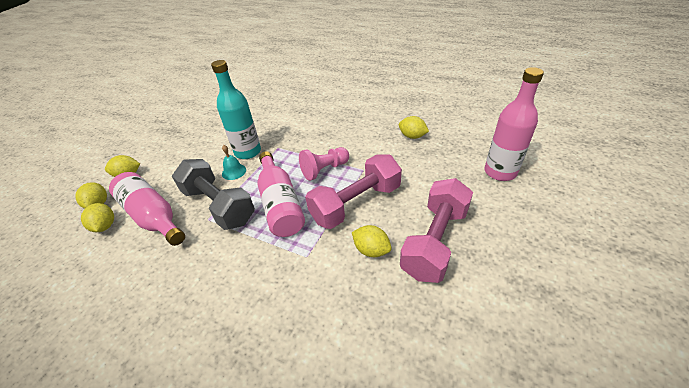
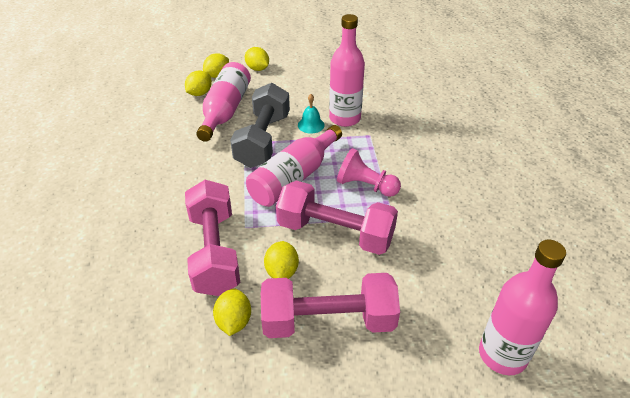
camera: 55 degrees right, 0 degrees up
turquoise bottle [211,60,261,159] -> pink bottle [329,14,365,127]
yellow lemon [399,116,429,139] -> yellow lemon moved to [213,288,251,336]
none -> pink dumbbell [185,180,240,296]

